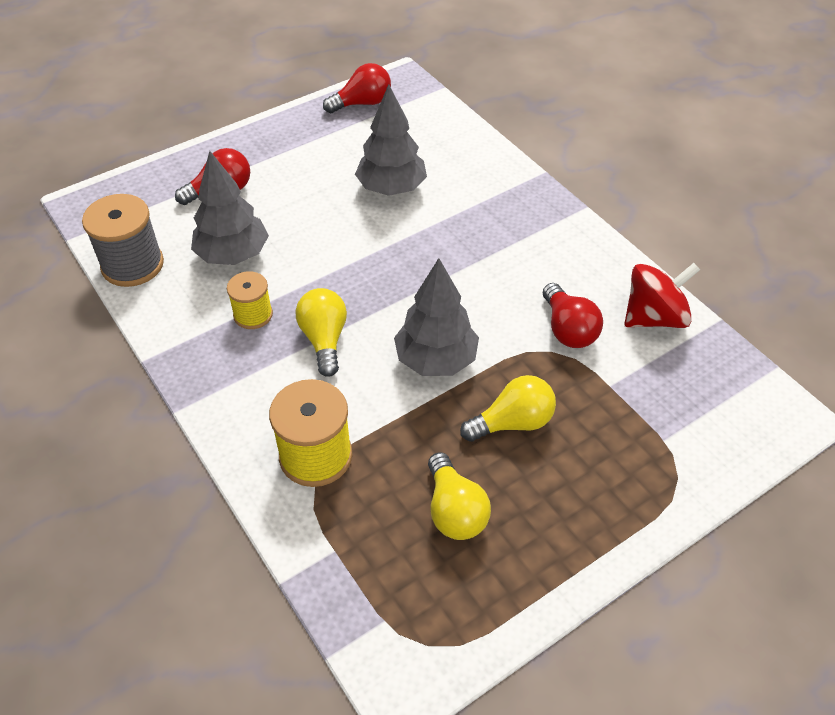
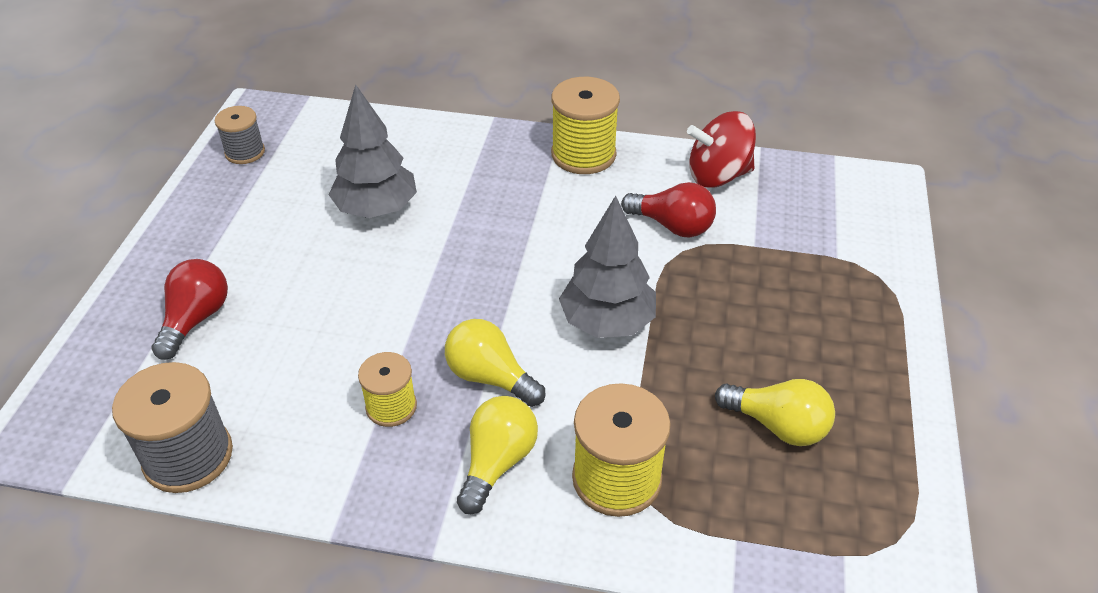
camera: 45 degrees left, 5 degrees down
grey tree [191,151,269,265] -> none
red light bulb [323,63,391,113] -> grey spool [215,106,265,164]
yellow light bulb [460,375,556,442] -> yellow light bulb moved to [457,396,538,514]
red spinning top [624,263,700,328] -> red spinning top turned 120 degrees counterclockwise [687,111,756,188]
none -> yellow spool [551,77,620,174]

